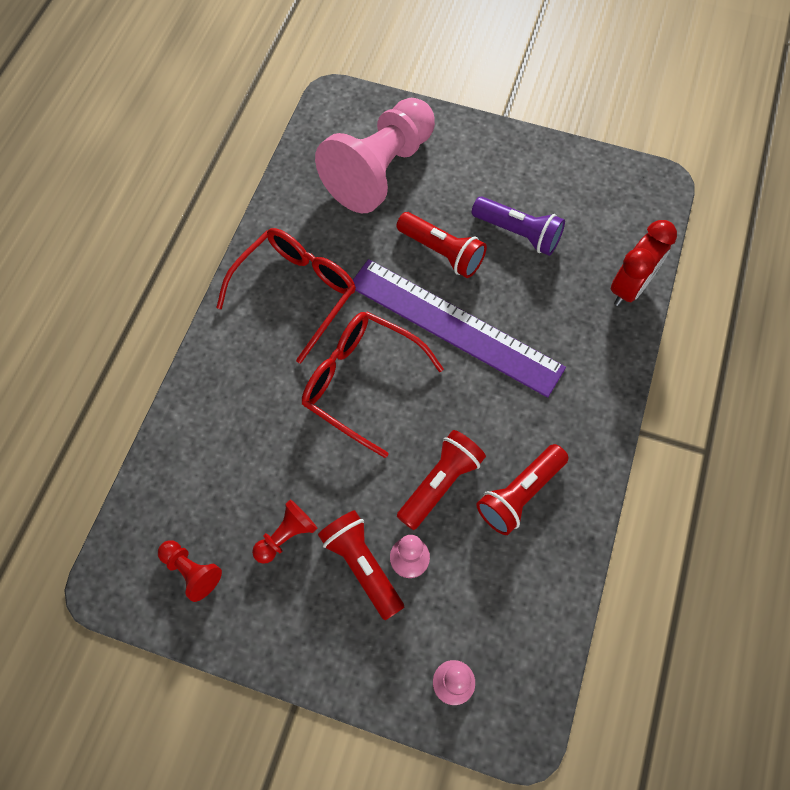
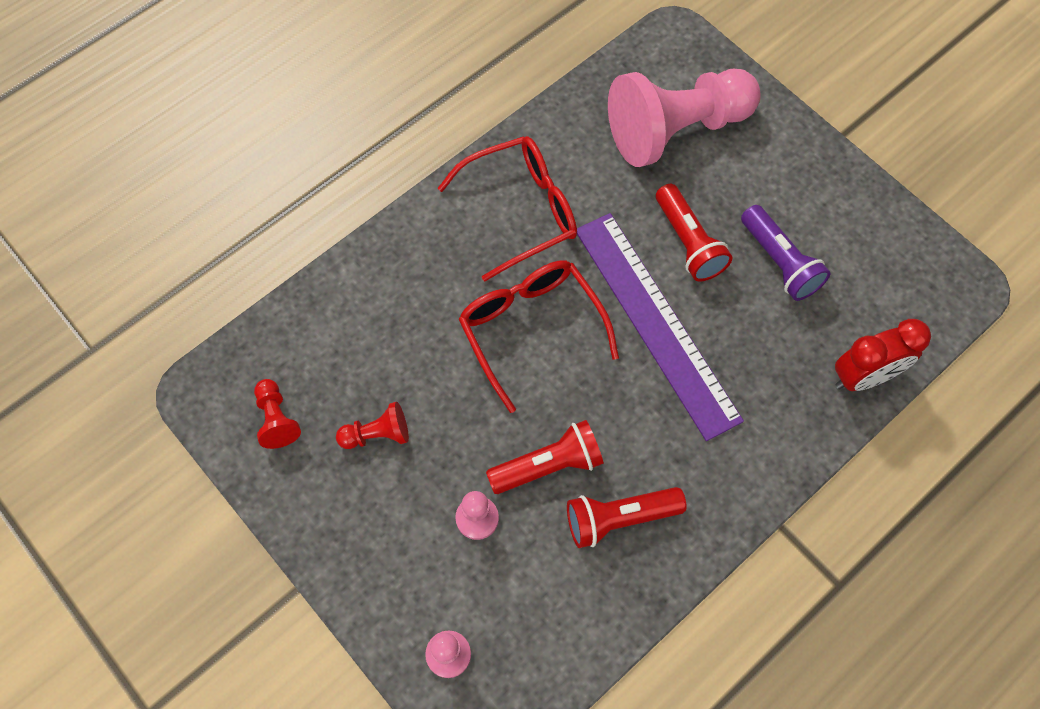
camera: 30 degrees right, 0 degrees up
red flashlight [318,510,404,621] -> none

